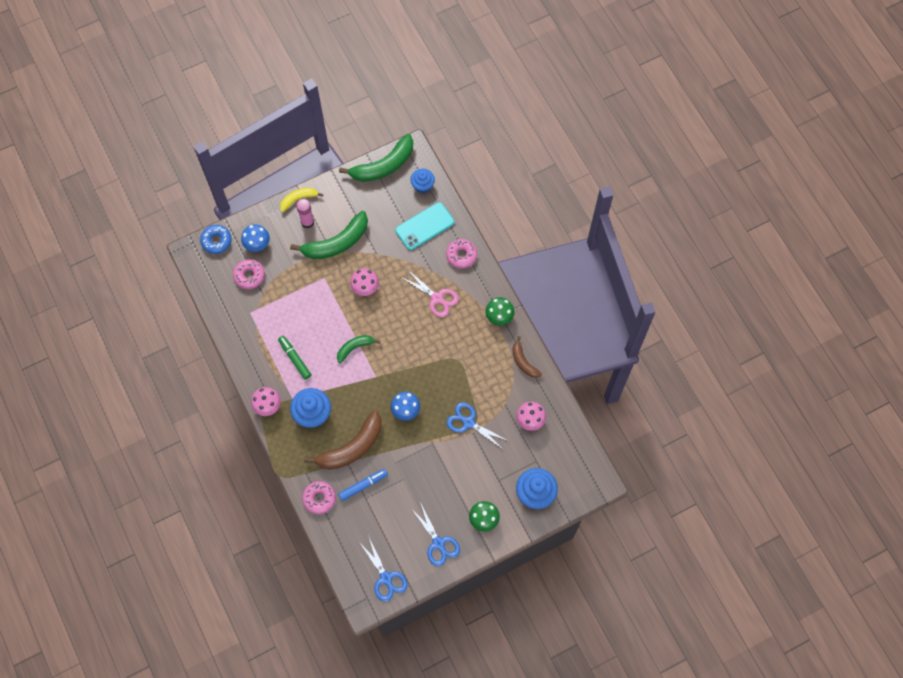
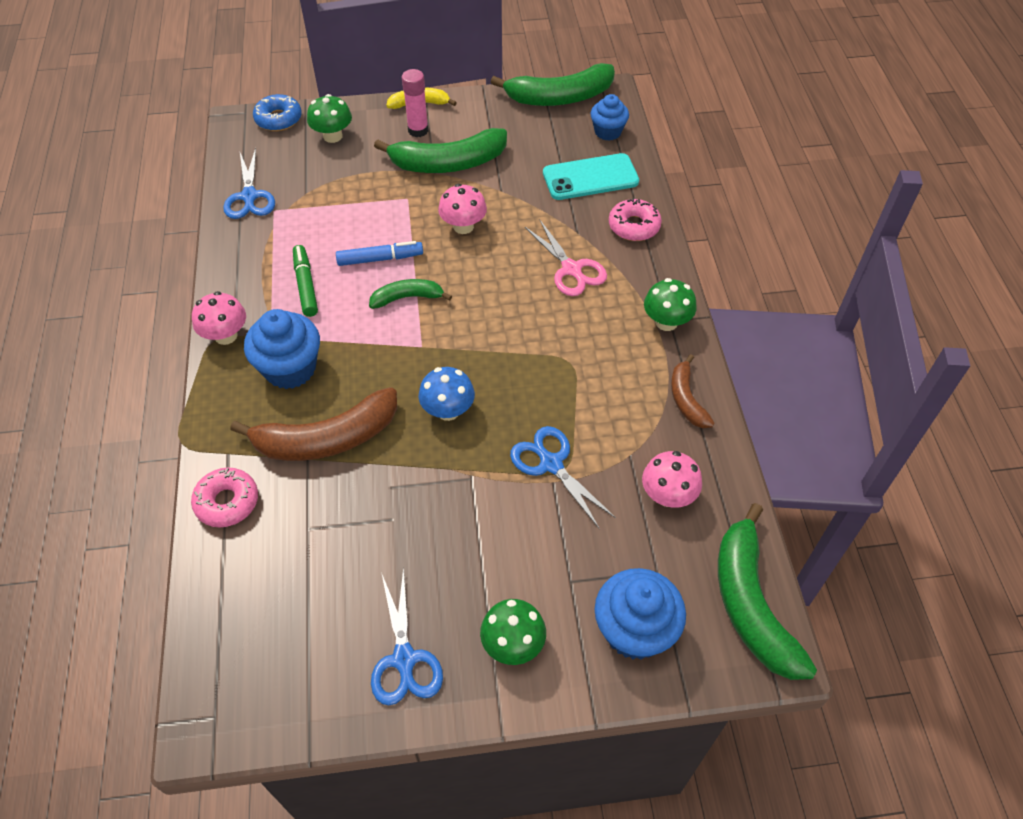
camera: 20 degrees right, 15 degrees down
pink donut [233,259,265,289] -> none
blue mushroom [241,224,270,252] -> green mushroom [307,94,352,143]
blue marker [338,469,388,501] -> blue marker moved to [336,241,423,266]
blue scissors [360,538,408,602] -> blue scissors moved to [223,148,275,219]
none -> green banana [718,503,817,680]

